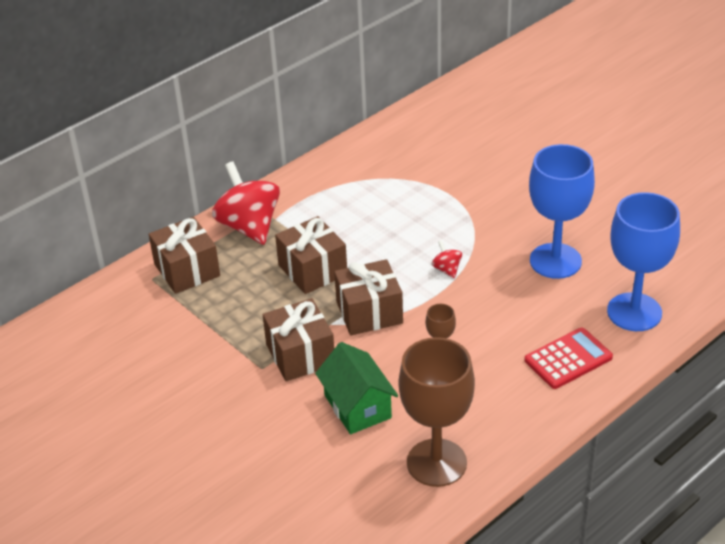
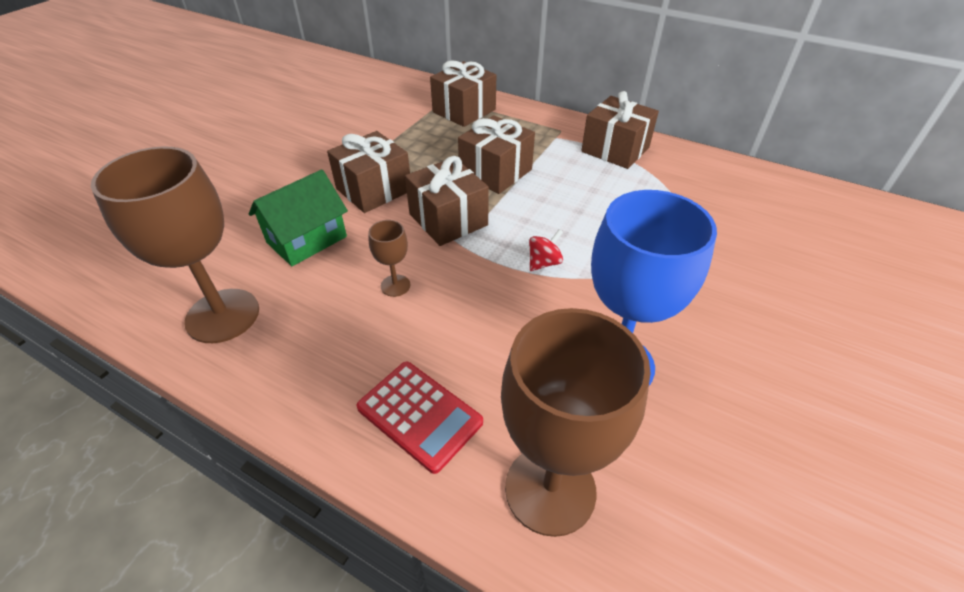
camera: 70 degrees right, 5 degrees up
red spinning top [212,161,280,245] -> none
blue goblet [607,192,680,331] -> brown goblet [501,308,651,537]
none -> brown gift [581,91,659,169]

